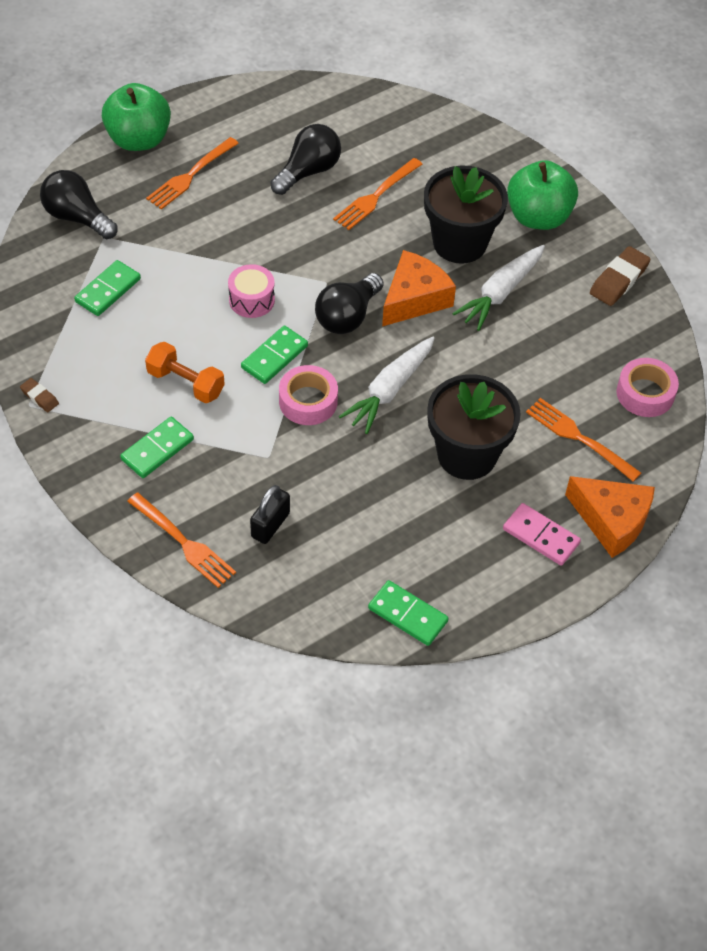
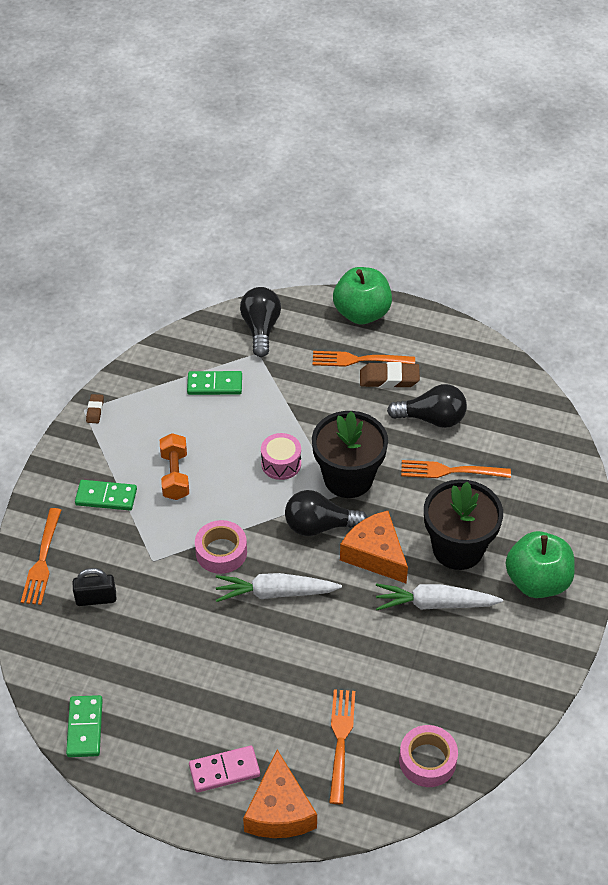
camera: 55 degrees right, 5 degrees down
green domino [241,326,308,384] -> none
orange cheese [382,250,456,326] -> orange cheese turned 135 degrees counterclockwise [340,511,408,583]
black flower pot [427,374,521,480] -> black flower pot moved to [312,411,388,498]
pink domino [503,503,581,566] -> pink domino turned 75 degrees clockwise [189,746,260,792]
brown eraser [590,246,651,306] -> brown eraser moved to [360,362,420,388]

